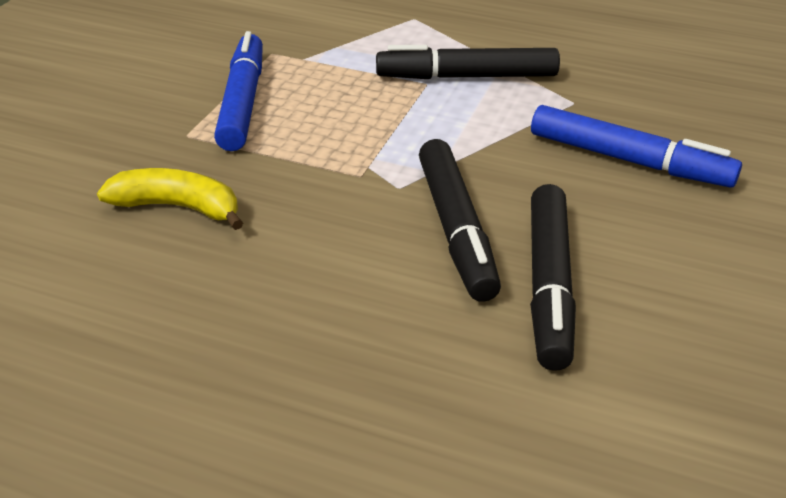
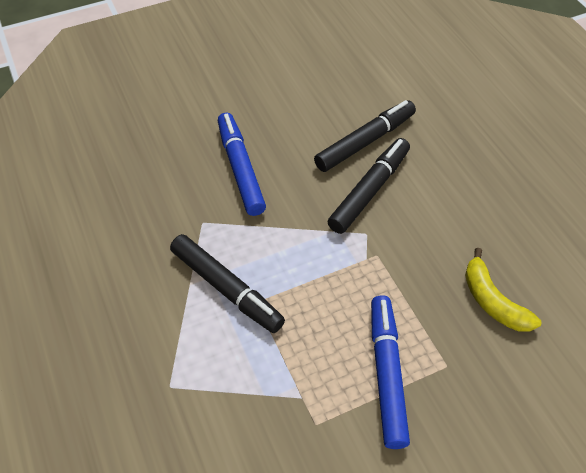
camera: 135 degrees left, 15 degrees up
blue marker [214,31,263,151] -> blue marker turned 135 degrees clockwise [371,295,410,449]

